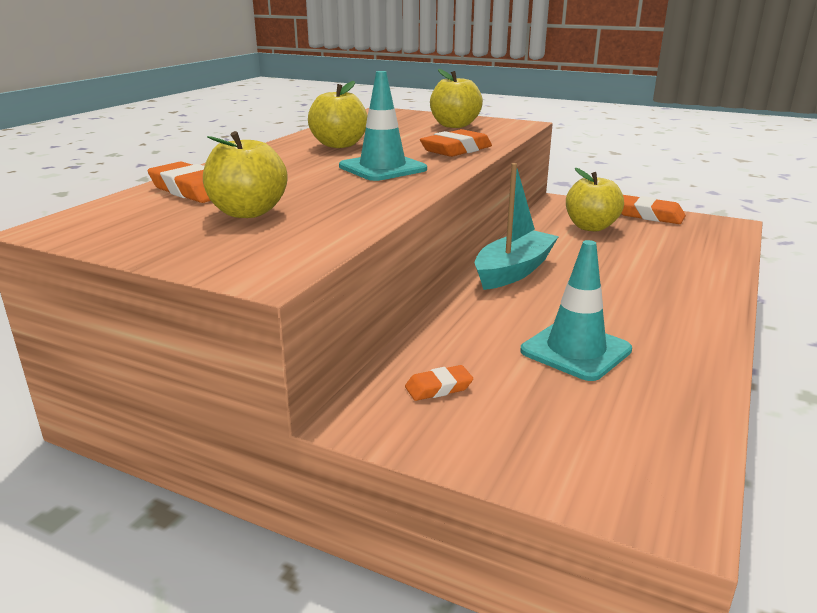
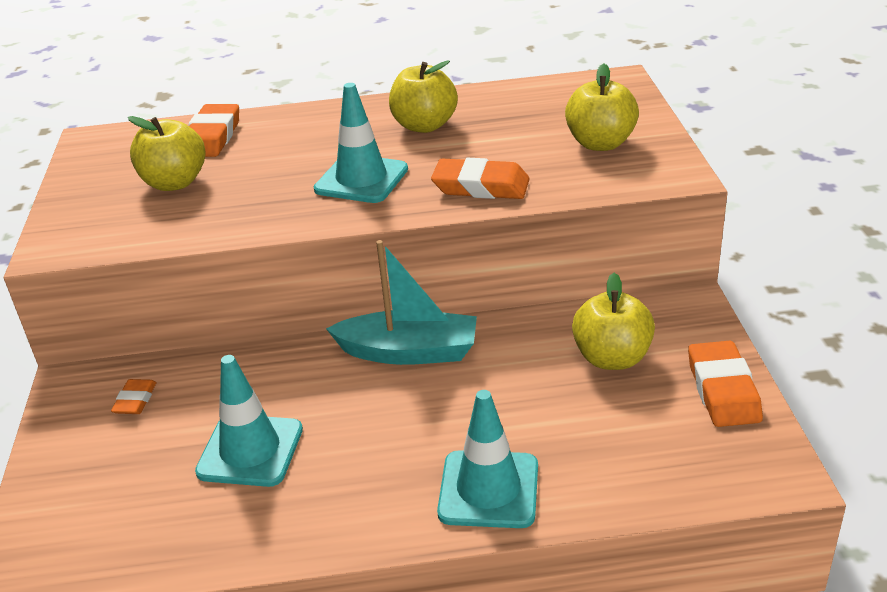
camera: 60 degrees right, 10 degrees up
orange eraser [405,365,473,401] -> orange eraser turned 60 degrees clockwise [111,379,157,414]
none -> turquoise traffic cone [437,390,538,528]

